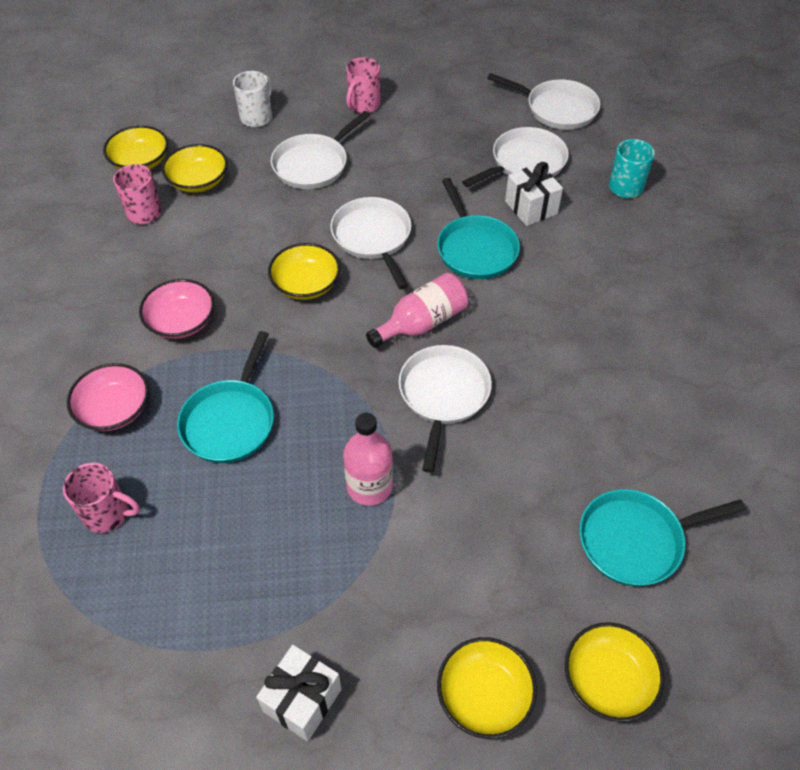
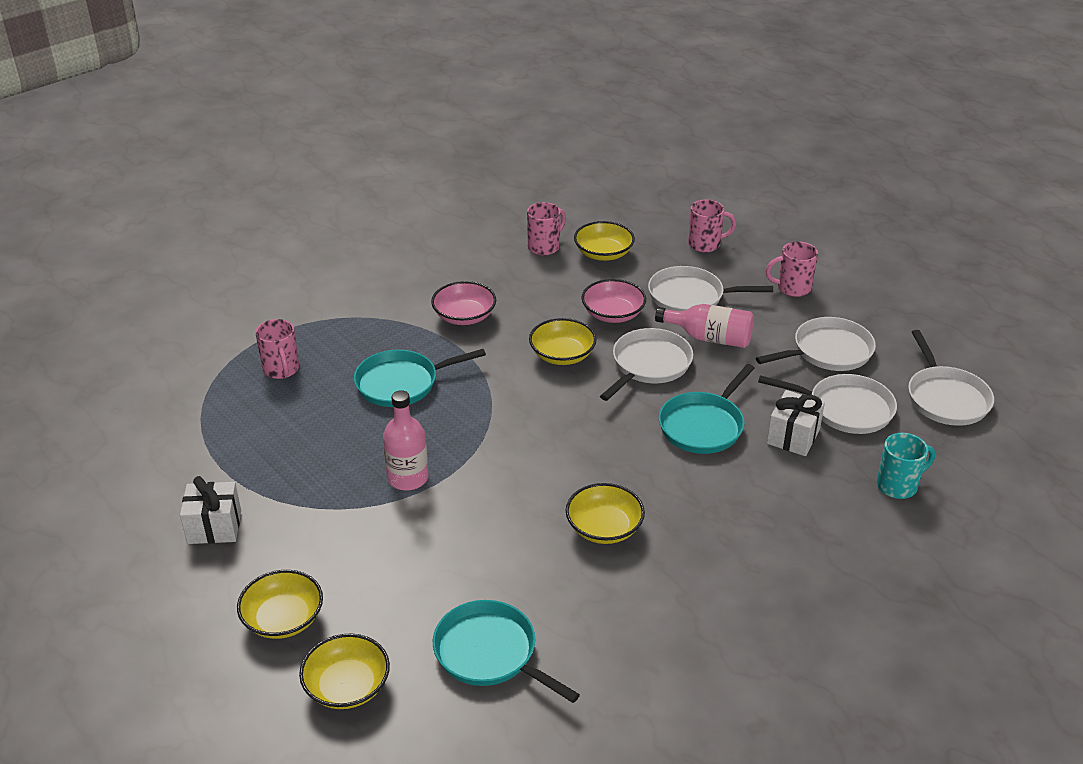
camera: 55 degrees right, 15 degrees down
pink bowl [67,363,149,431] -> pink bowl moved to [582,279,646,323]
yellow bowl [103,125,168,169] -> yellow bowl moved to [566,483,645,544]
white mug [233,71,272,127] -> pink mug [688,199,736,252]
pink bottle [366,273,468,348] -> pink bottle moved to [655,304,754,348]
white pan [399,345,492,473] -> white pan moved to [756,317,876,371]

